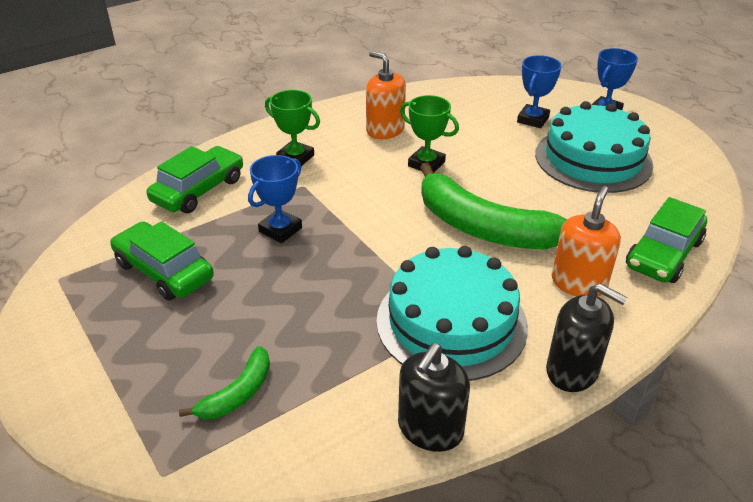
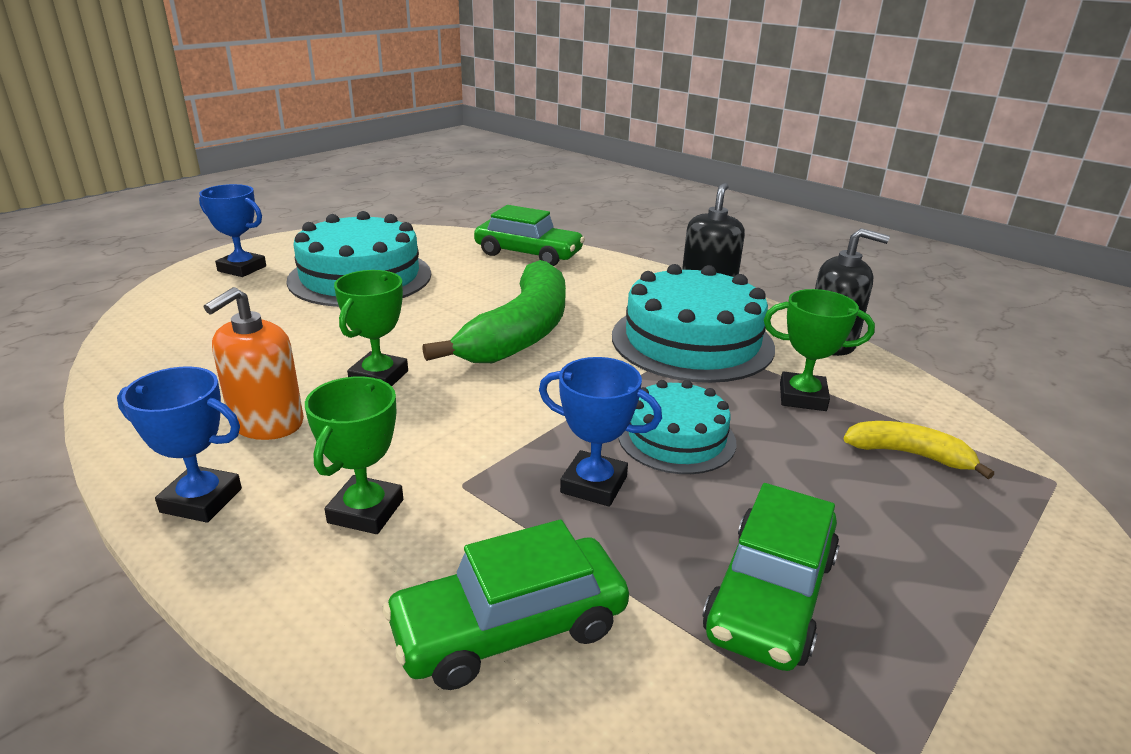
camera: 105 degrees left, 10 degrees down
green car [147,146,243,213] -> green car turned 45 degrees counterclockwise [383,520,629,690]
green banana [179,346,270,419] -> yellow banana [844,421,994,479]
blue trophy [517,55,562,128] -> blue trophy moved to [117,366,242,523]
orange soap dispenser [552,186,621,297] -> none
none -> turquoise cake [618,380,736,474]
none -> green trophy [764,289,875,411]

